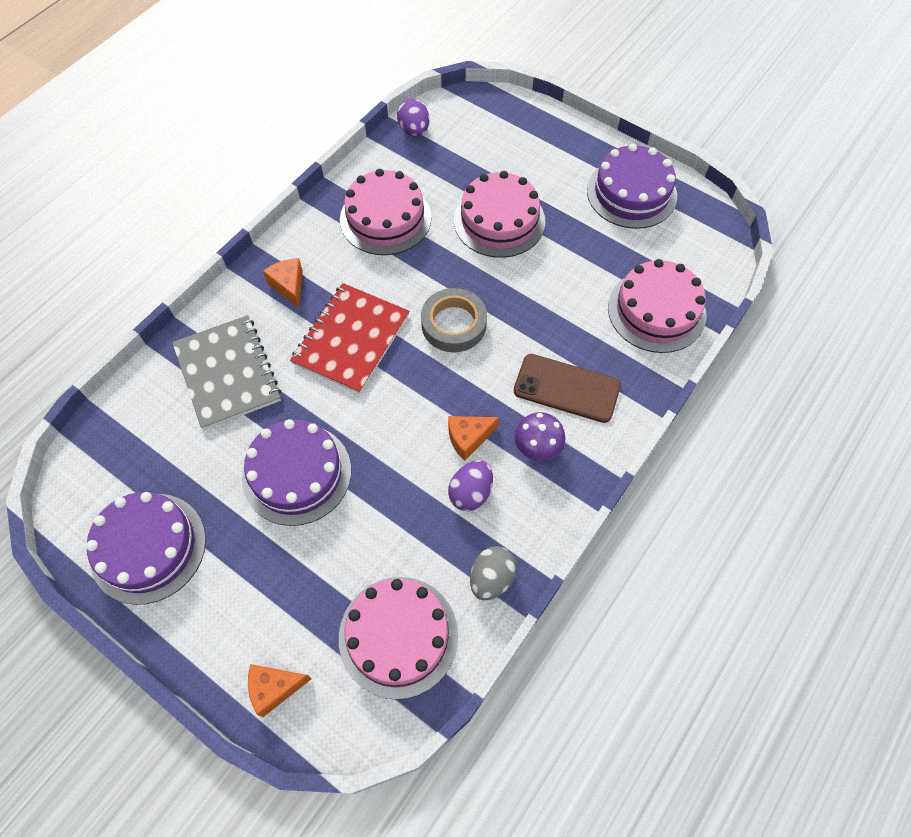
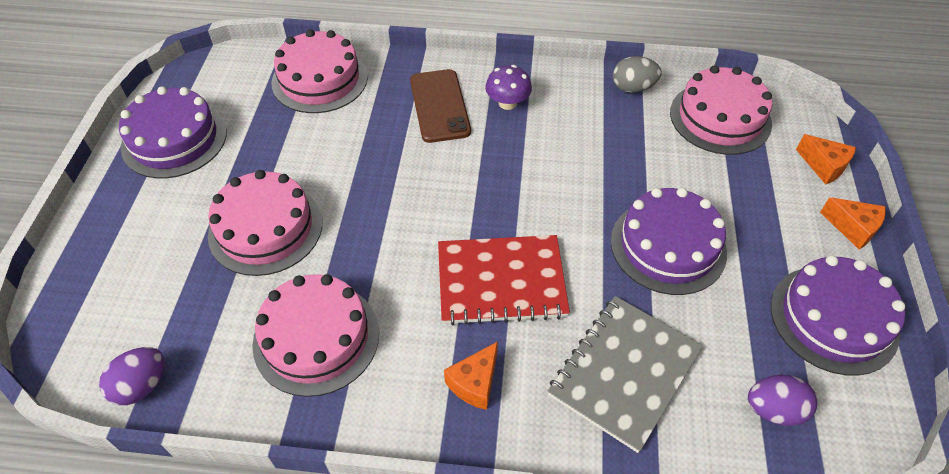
camera: 120 degrees left, 10 degrees down
grey tape [421,288,487,352] -> none
orange cheese [448,416,499,461] -> orange cheese moved to [820,197,886,250]
purple egg [448,460,493,511] -> purple egg moved to [748,375,817,426]

